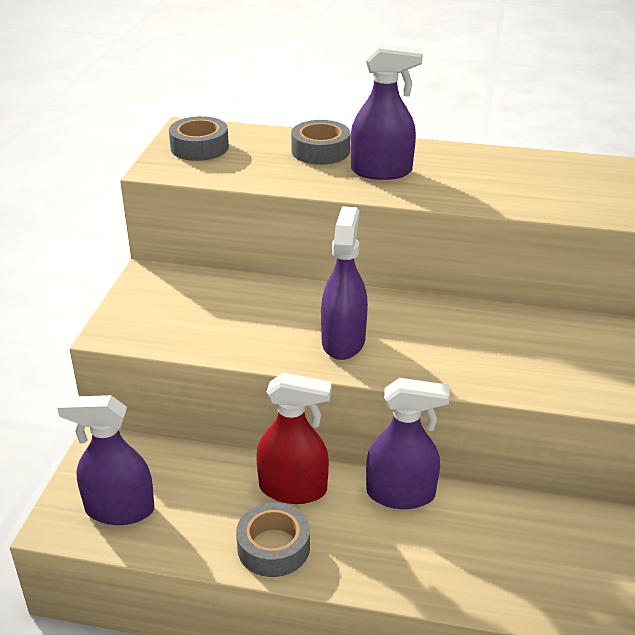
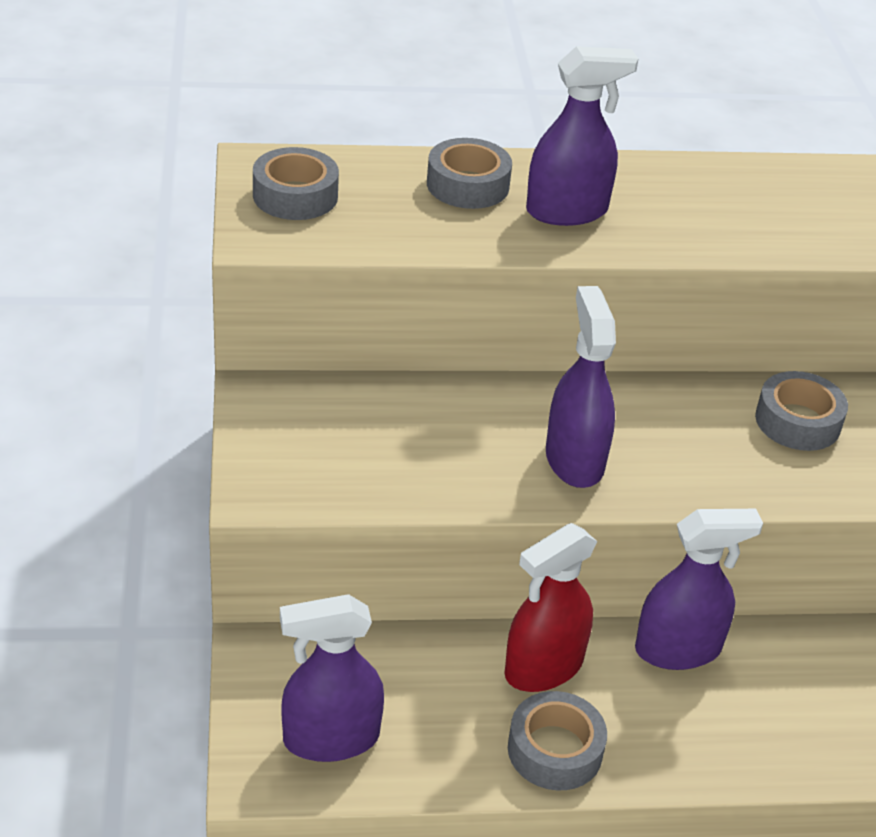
camera: 20 degrees left, 5 degrees up
red spray bottle [256,373,332,504] -> red spray bottle turned 150 degrees clockwise [504,523,597,692]
none -> grey tape [755,371,848,451]

